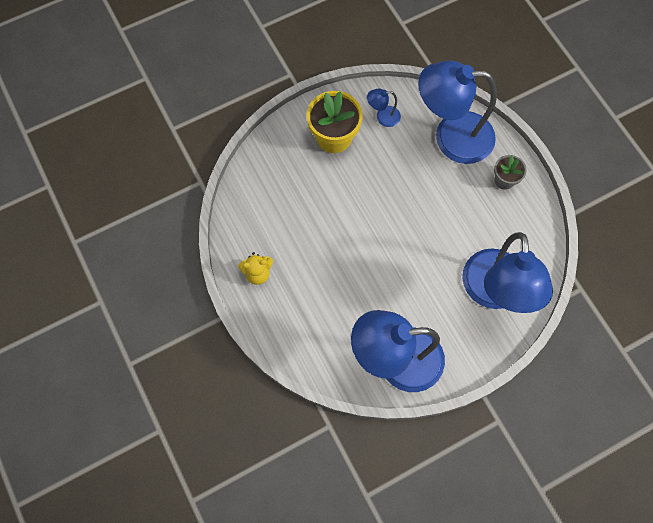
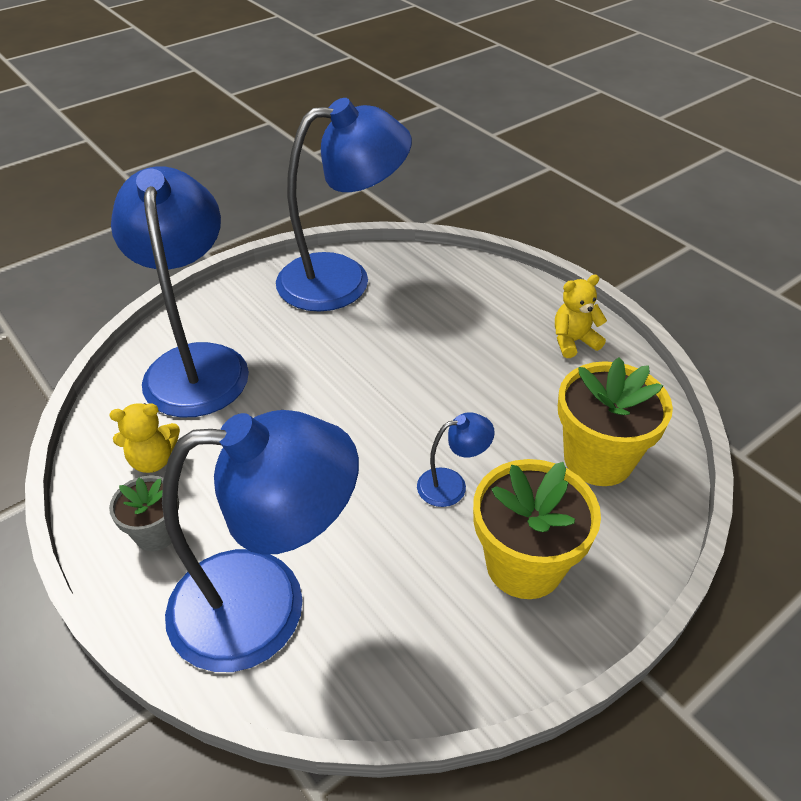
camera: 170 degrees right, 25 degrees down
blue lamp [367,89,401,127] -> blue lamp moved to [417,412,495,507]
none -> yellow teddy bear [110,403,180,473]
none -> yellow flower pot [558,357,673,486]

